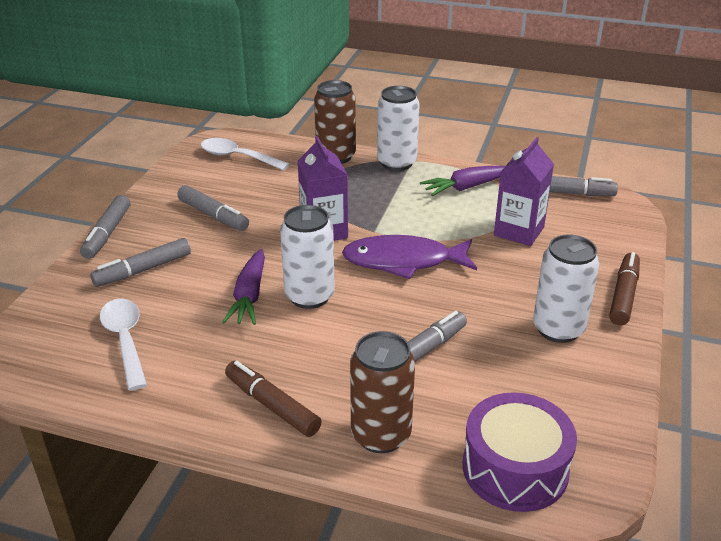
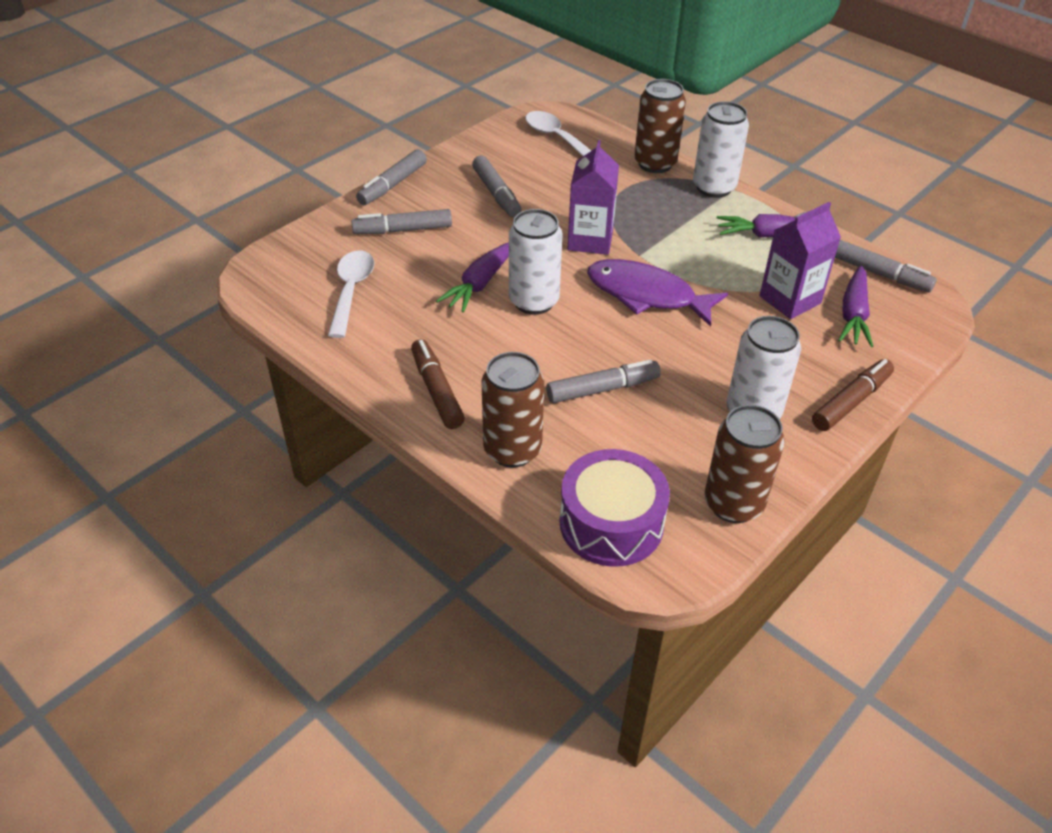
camera: 25 degrees right, 10 degrees up
none -> brown can [704,405,785,523]
none -> purple carrot [838,266,873,347]

